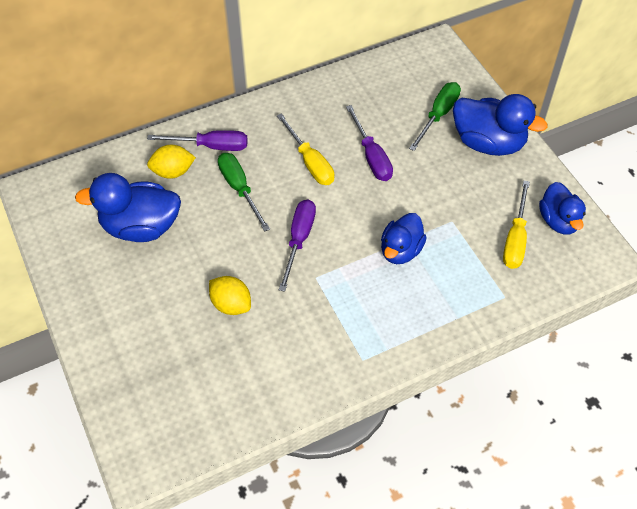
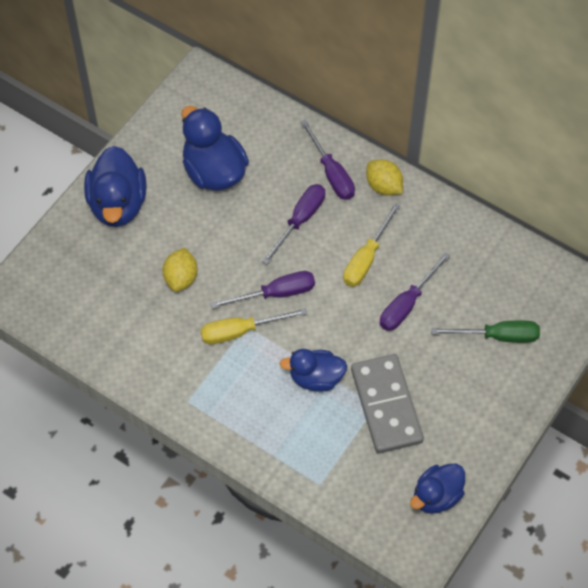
camera: 60 degrees right, 5 degrees up
yellow lemon [147,145,196,179] -> yellow lemon moved to [366,159,403,195]
green screwdriver [218,153,270,232] -> purple screwdriver [262,184,325,265]
blue duck [453,94,548,156] -> blue duck moved to [84,146,147,227]
yellow screwdriver [503,181,530,269] -> yellow screwdriver moved to [201,308,307,344]
none -> grey domino [351,354,424,453]

